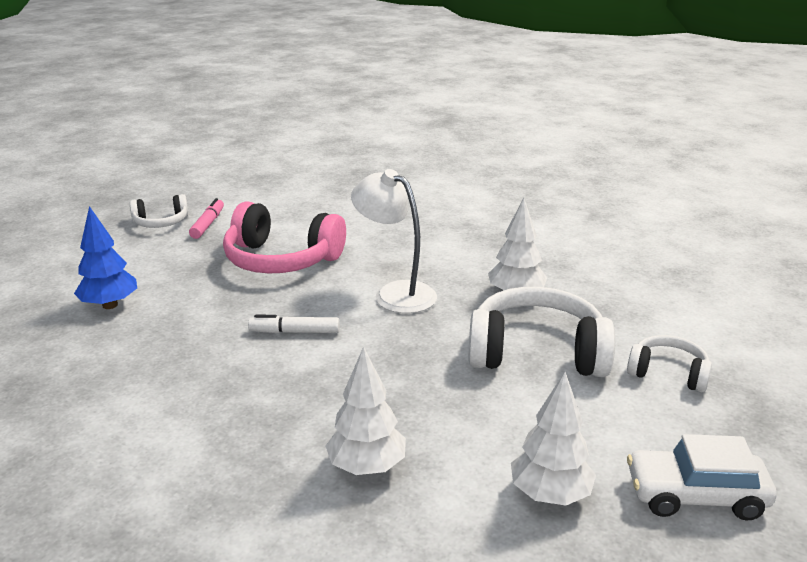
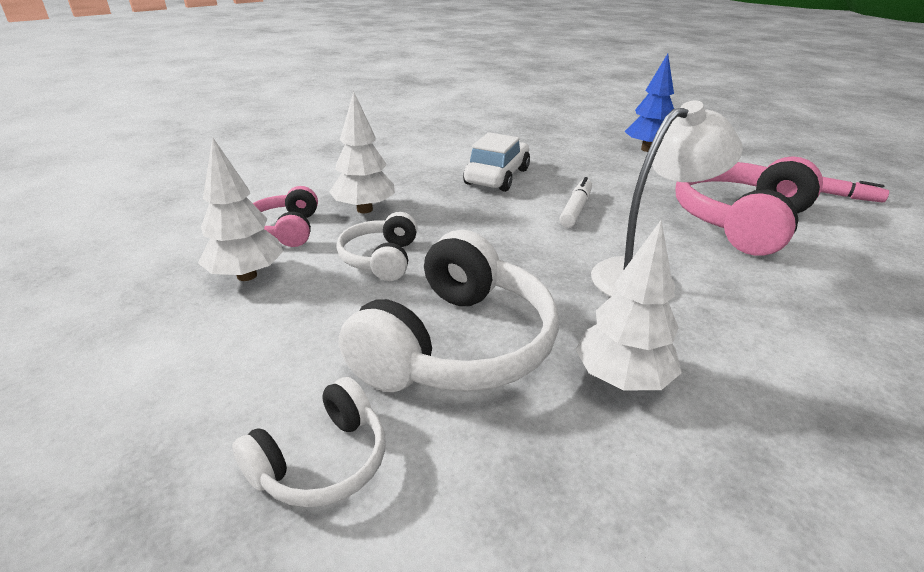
camera: 110 degrees right, 5 degrees up
white headphones [130,194,189,228] -> white headphones moved to [336,212,418,281]
white car [627,434,777,521] -> white car moved to [463,132,530,192]
none -> pink headphones [253,186,318,247]

